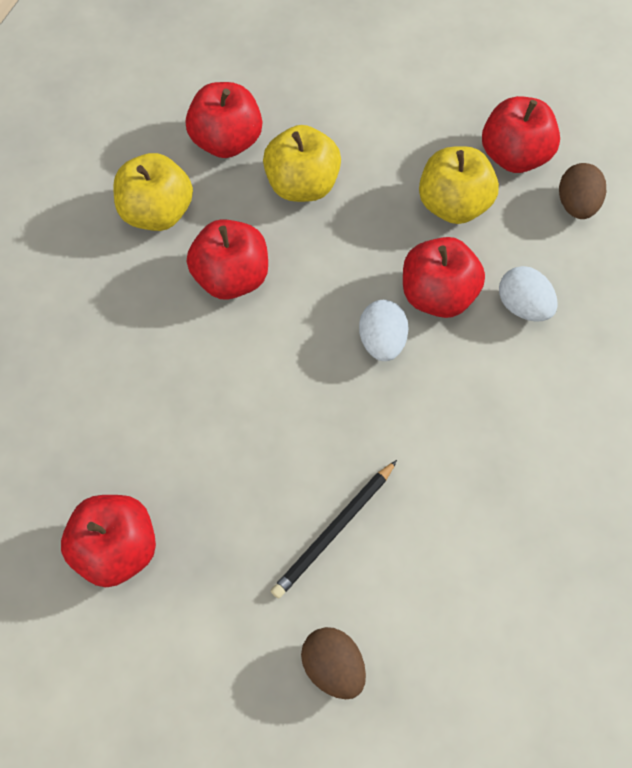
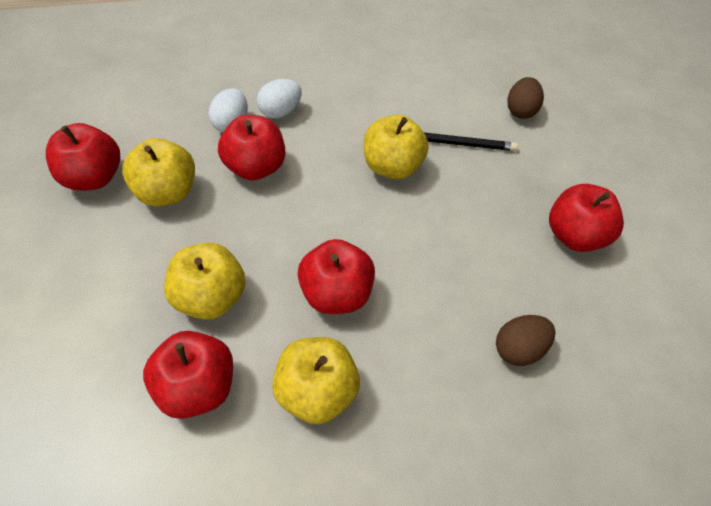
camera: 130 degrees left, 10 degrees down
white egg [359,300,409,361] -> white egg moved to [257,79,302,118]
brown egg [559,163,606,219] -> brown egg moved to [496,315,555,366]
none -> yellow apple [364,115,429,179]

